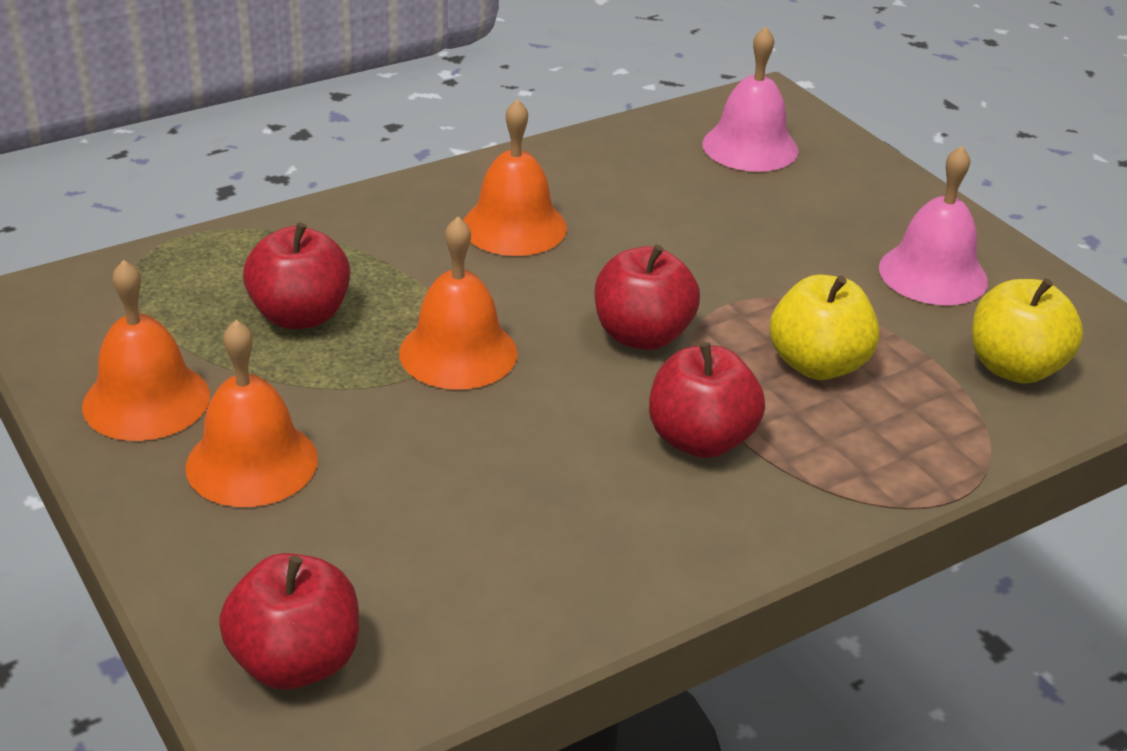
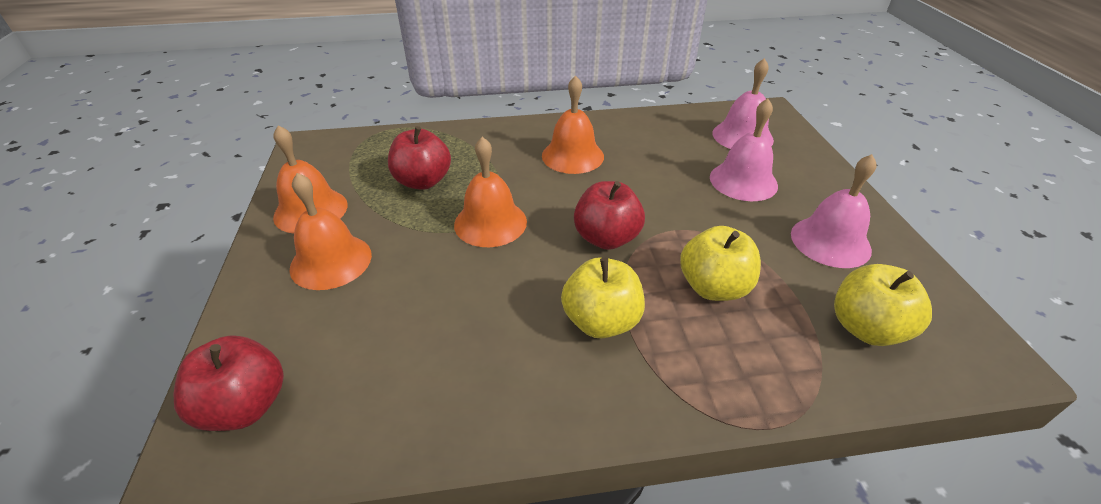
camera: 25 degrees right, 5 degrees up
red apple [649,342,765,458] -> yellow apple [561,257,645,338]
none -> pink bell [710,98,778,201]

